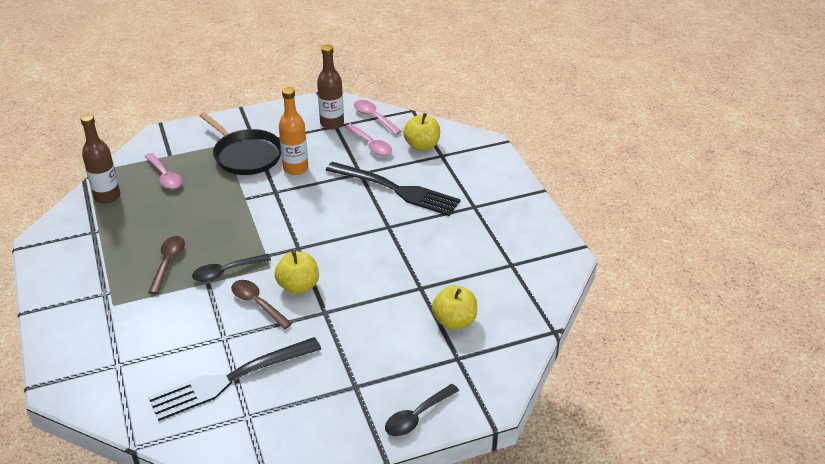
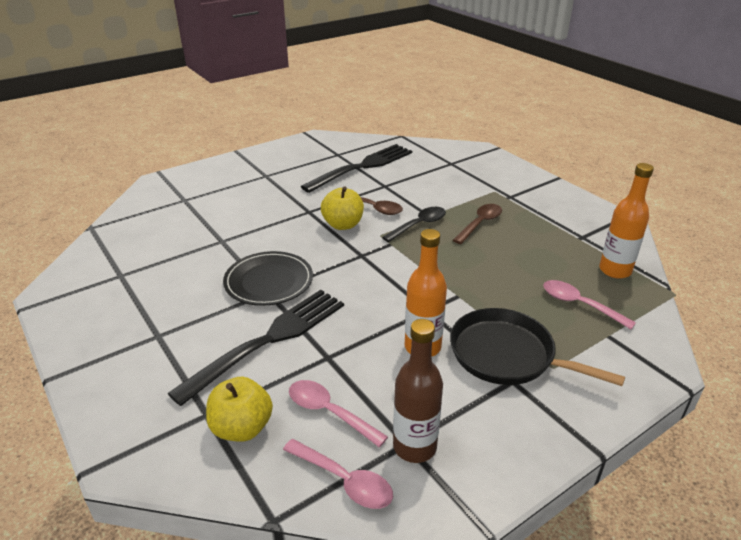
camera: 165 degrees right, 5 degrees down
brown bottle [80,114,120,204] -> orange bottle [599,163,654,279]
brown spoon [148,236,185,294] -> brown spoon turned 135 degrees counterclockwise [453,204,502,244]
black fork [326,162,460,216] -> black fork turned 120 degrees clockwise [168,290,344,406]
black spoon [385,384,459,437] -> none
yellow apple [432,285,477,330] -> none
none -> black plate [223,251,313,306]

